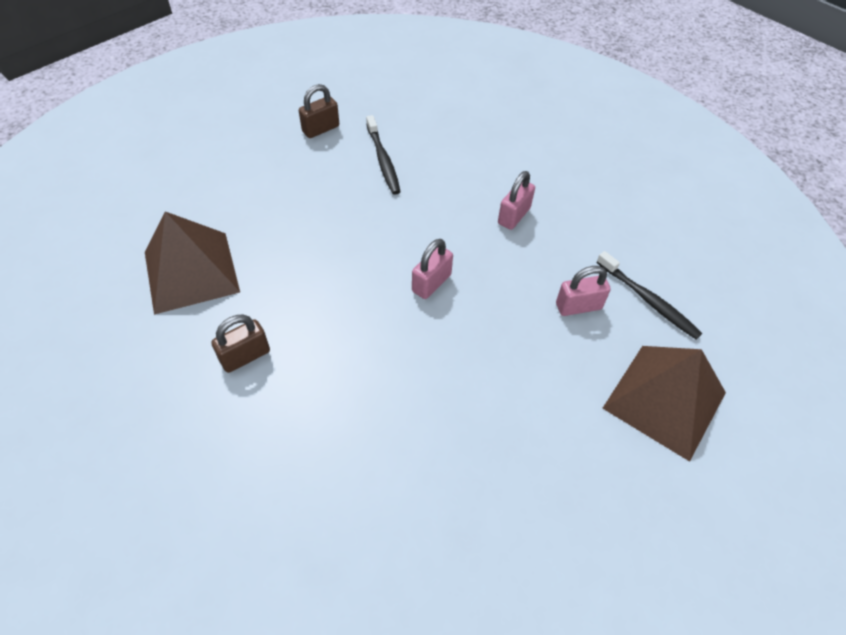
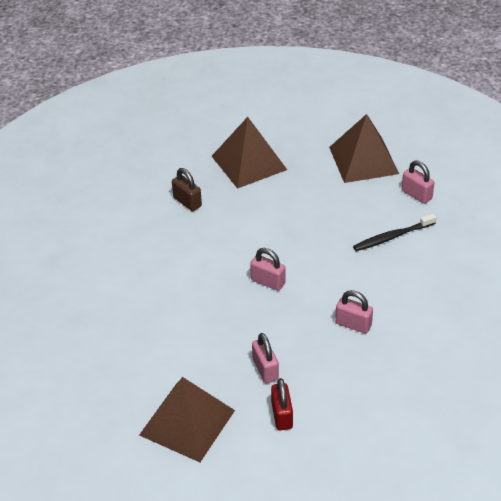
camera: 85 degrees right, 10 degrees down
brown padlock [299,84,339,138] -> pink padlock [402,161,435,204]
black toothbrush [596,251,702,339] -> red padlock [271,378,293,430]
none -> brown pyramid [329,114,399,183]

